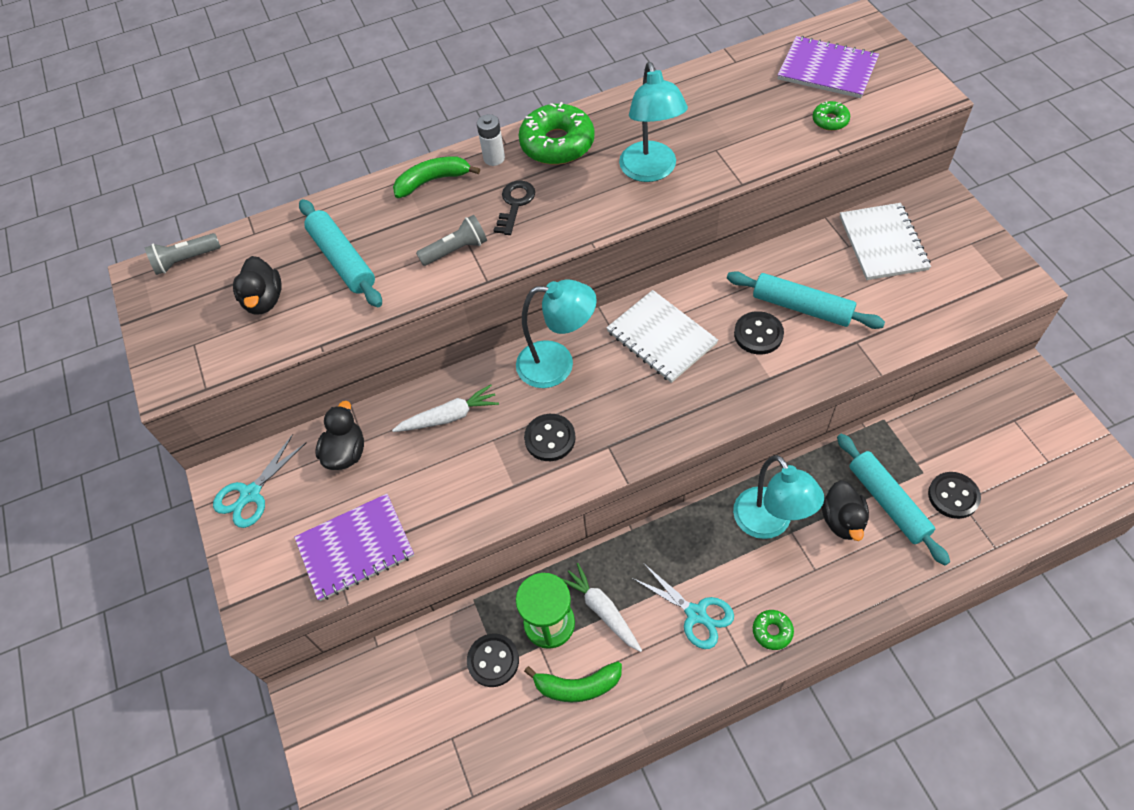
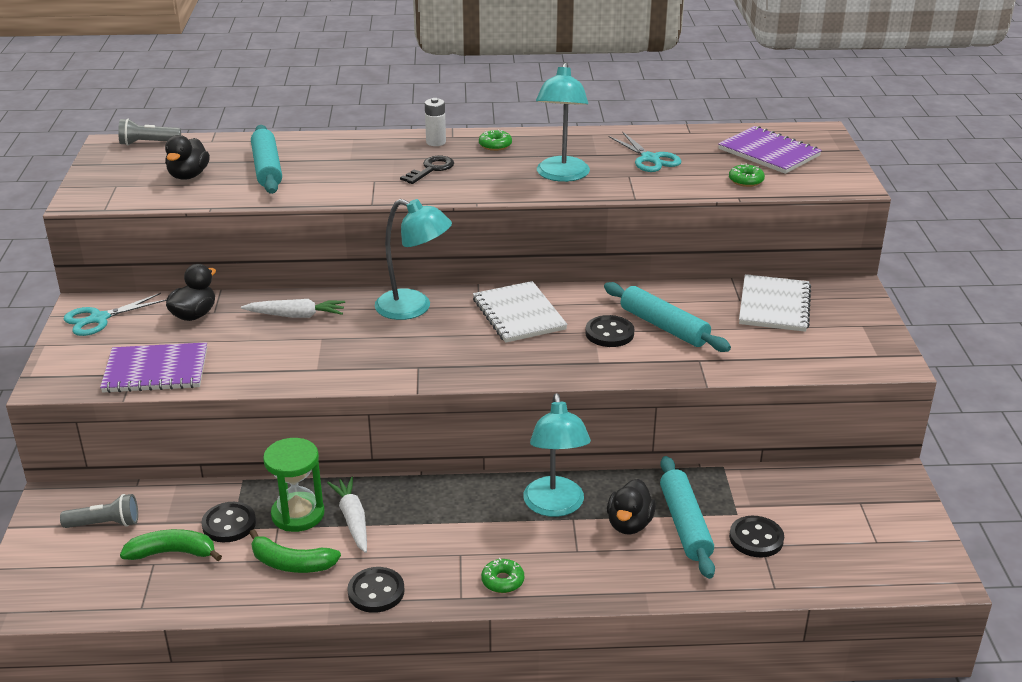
camera: 15 degrees right, 25 degrees down
green banana [393,156,480,198] -> green banana moved to [120,529,222,561]
grey flashlight [416,215,487,266] -> grey flashlight moved to [60,494,138,528]
green donut [518,102,595,165] -> green donut [479,129,512,151], size x0.48
black button [524,414,575,461] -> black button moved to [347,567,404,613]
turquoise scissors [632,564,734,649] -> turquoise scissors moved to [609,132,681,172]

